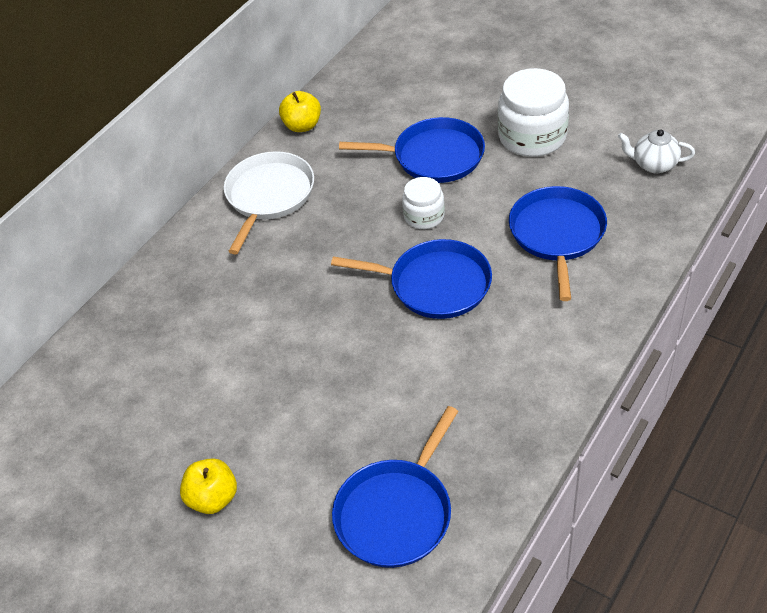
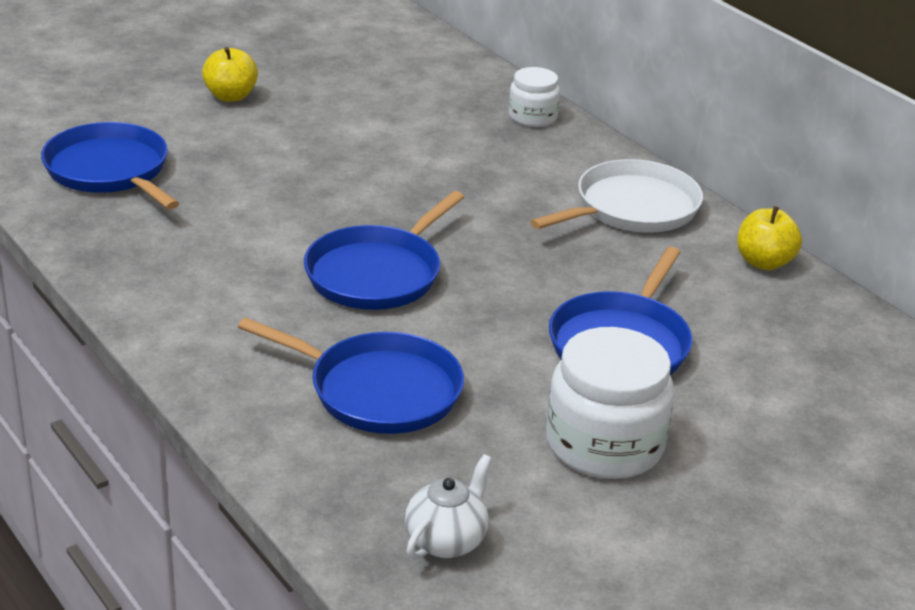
camera: 105 degrees right, 15 degrees down
white pan [224,151,314,254] -> white pan turned 75 degrees counterclockwise [530,159,703,233]
white jar [402,177,445,229] -> white jar moved to [509,67,560,127]

